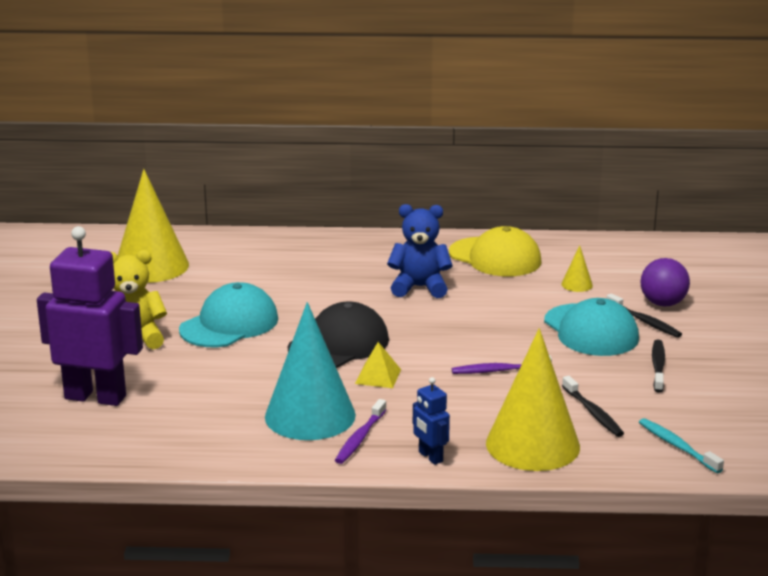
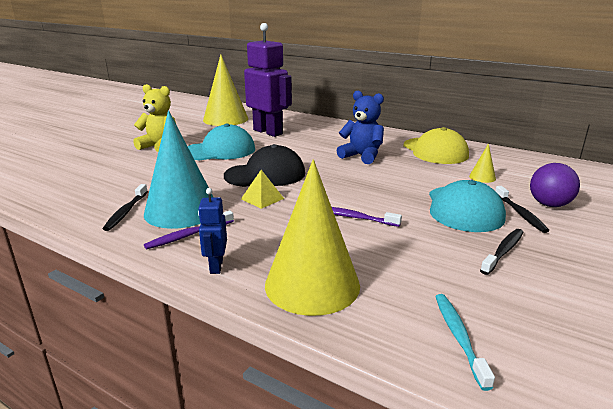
camera: 30 degrees right, 0 degrees up
purple robot [37,226,143,406] -> purple robot moved to [244,23,292,137]
black toothbrush [562,376,624,437] -> black toothbrush moved to [103,184,148,231]

